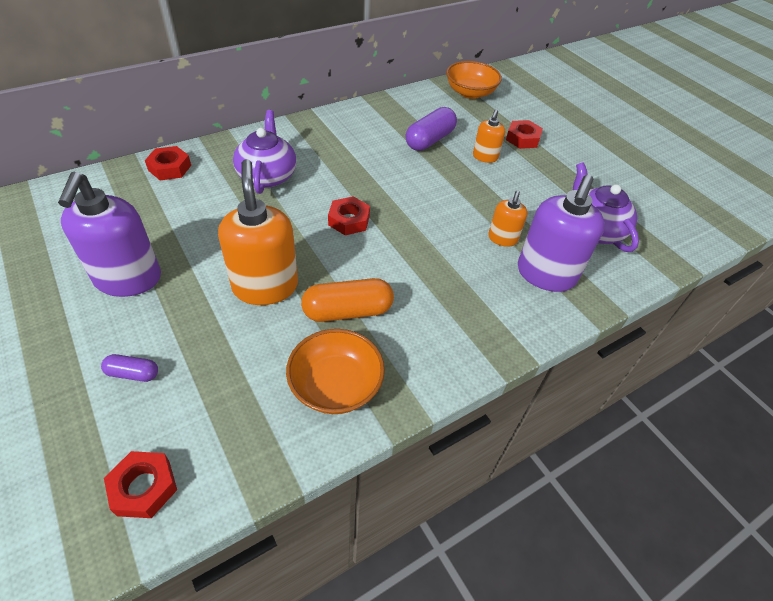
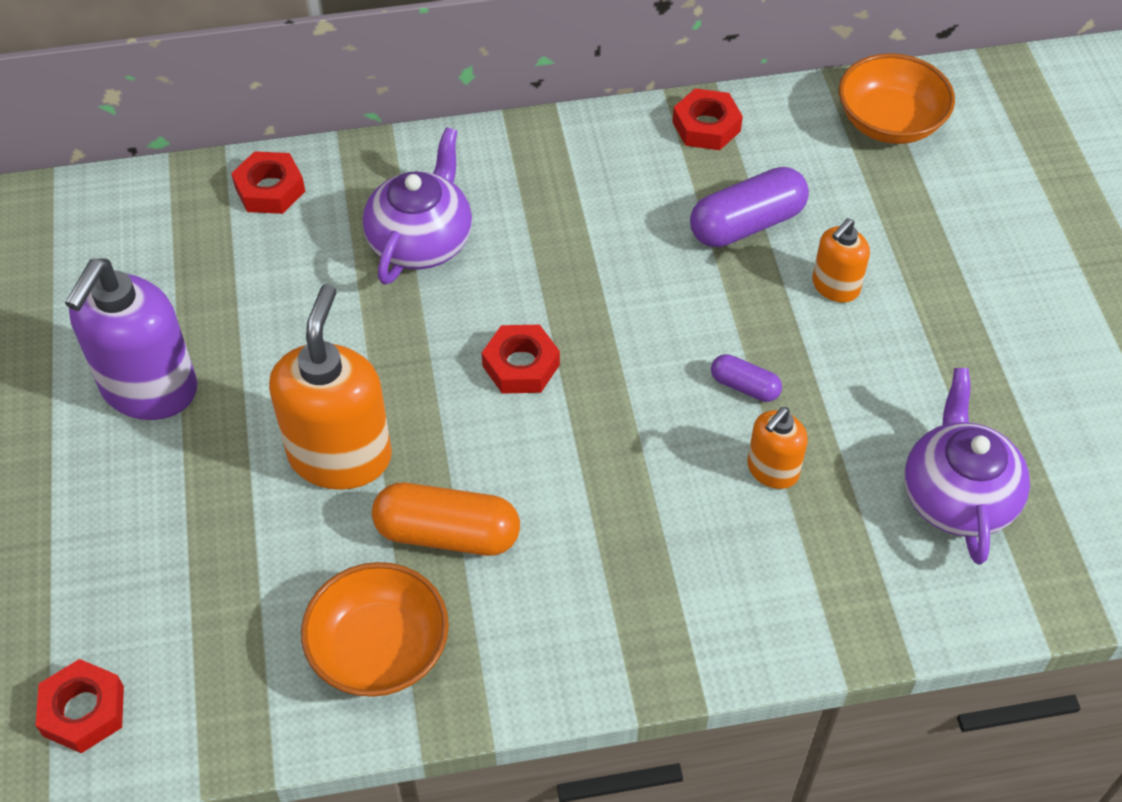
camera: 25 degrees right, 5 degrees up
purple capsule [101,354,158,382] -> purple capsule moved to [711,354,782,402]
red nut [506,120,543,149] -> red nut moved to [672,88,743,150]
purple soap dispenser [518,175,605,292] -> none

